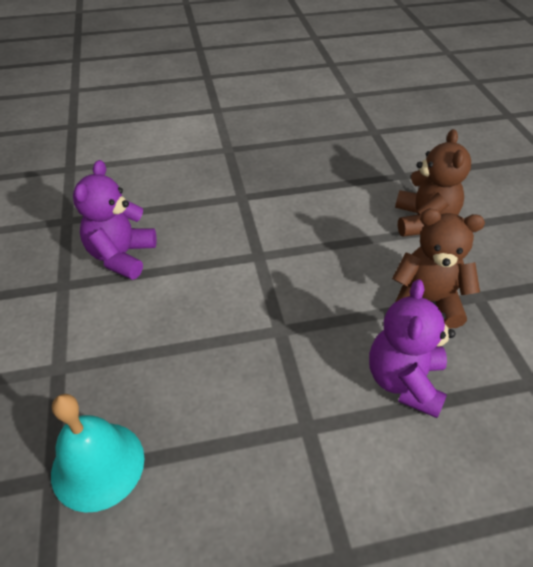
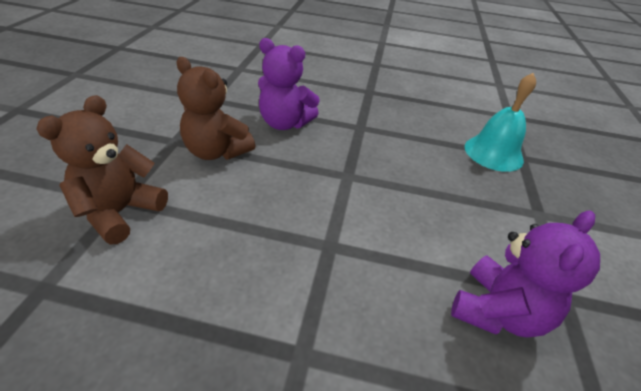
camera: 160 degrees left, 5 degrees down
purple teddy bear [369,279,456,418] -> purple teddy bear turned 75 degrees clockwise [258,38,320,130]

